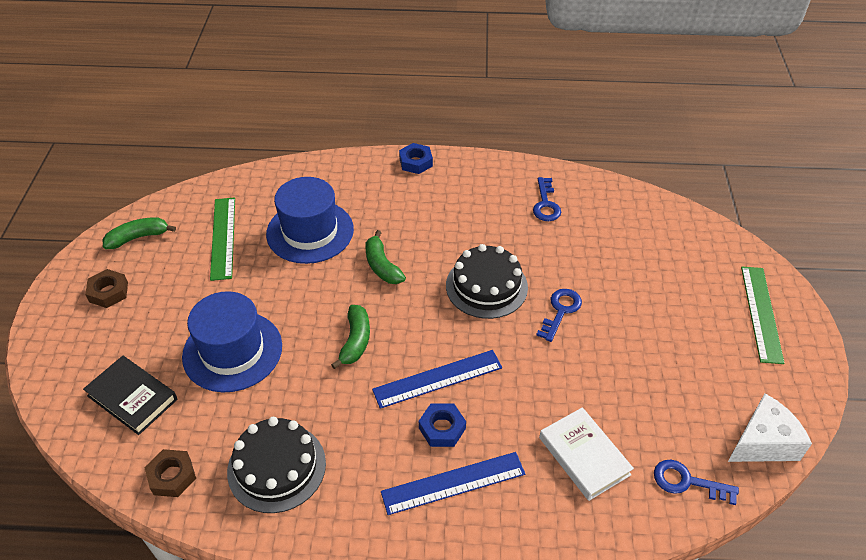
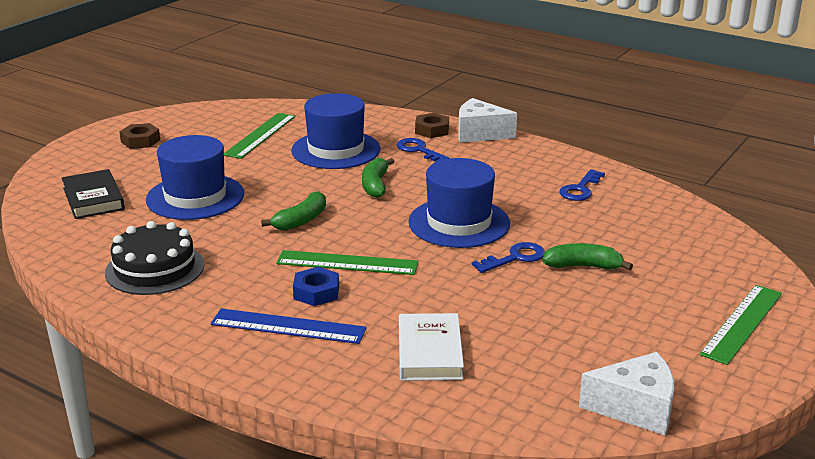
camera: 30 degrees right, 20 degrees down
green banana [103,217,176,249] -> green banana moved to [543,243,633,271]
brown nut [144,449,196,497] -> brown nut moved to [415,113,449,138]
blue ruler [372,350,502,409] -> green ruler [276,250,419,275]
blue nut [399,143,433,174] -> white cheese [458,98,517,143]
black cake [446,244,528,319] -> blue hat [408,158,510,248]
blue key [654,460,739,505] -> blue key moved to [397,138,450,162]

